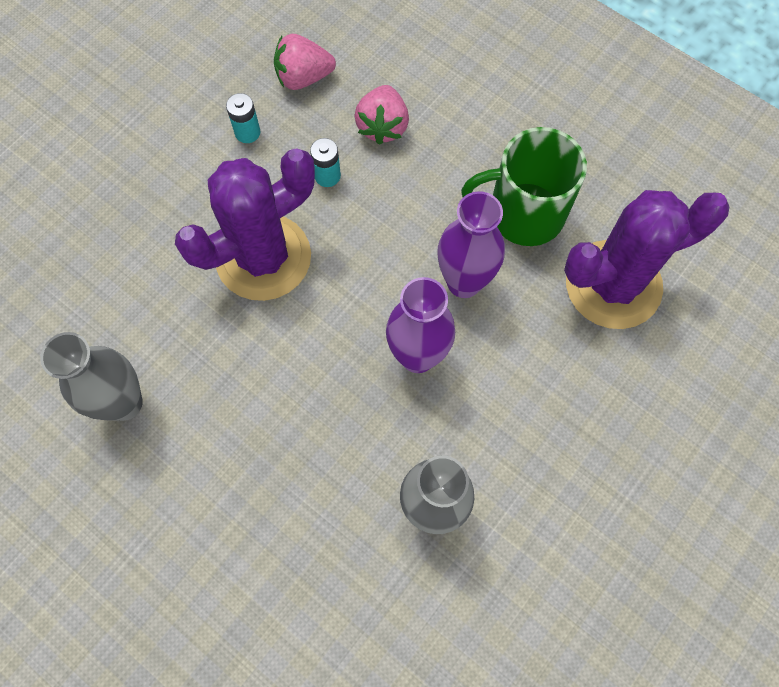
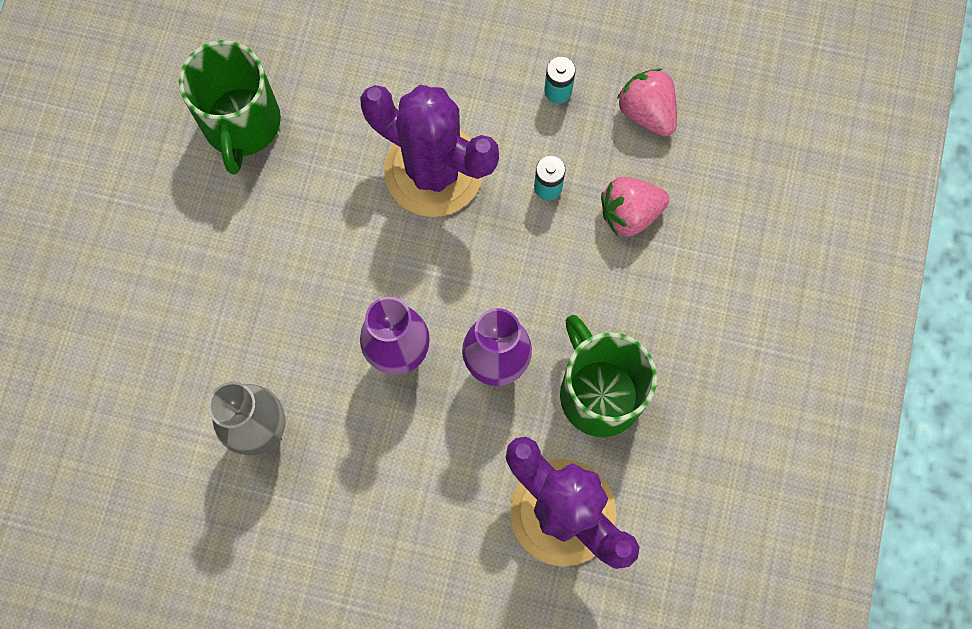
camera: 65 degrees right, 5 degrees up
grey vase [40,332,143,421] -> green mug [179,40,281,175]

